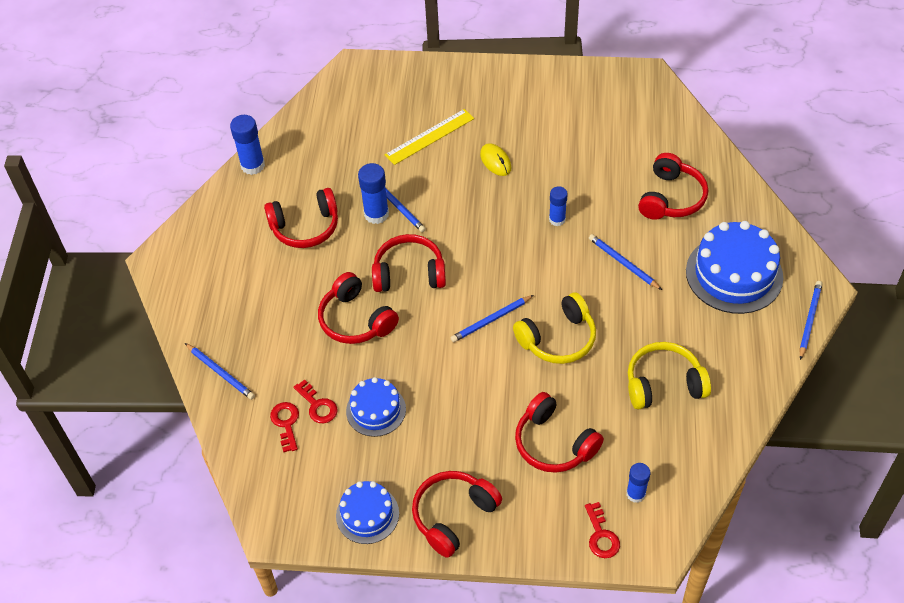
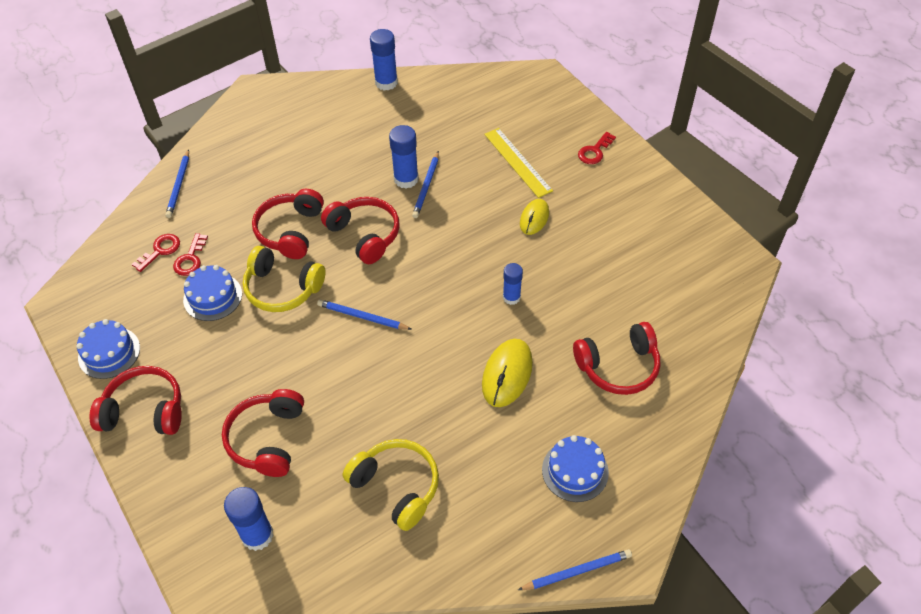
camera: 50 degrees right, 0 degrees up
red headphones [264,188,338,248] -> none
yellow ruler [385,109,474,165] -> yellow ruler turned 45 degrees clockwise [484,128,553,198]
yellow headphones [513,292,596,364] -> yellow headphones moved to [243,246,326,312]
red key [585,502,620,558] -> red key moved to [578,132,616,164]
blue pencil [589,234,662,290] -> yellow mouse [482,339,533,407]
blue glue stick [626,463,651,503] -> blue glue stick [224,487,274,551], size x1.52
blue cake [686,221,783,314] -> blue cake [542,435,609,502], size x0.59

